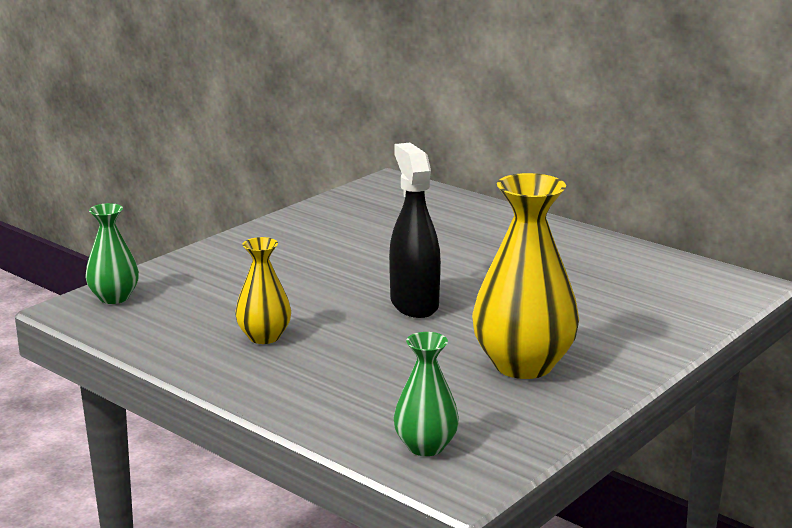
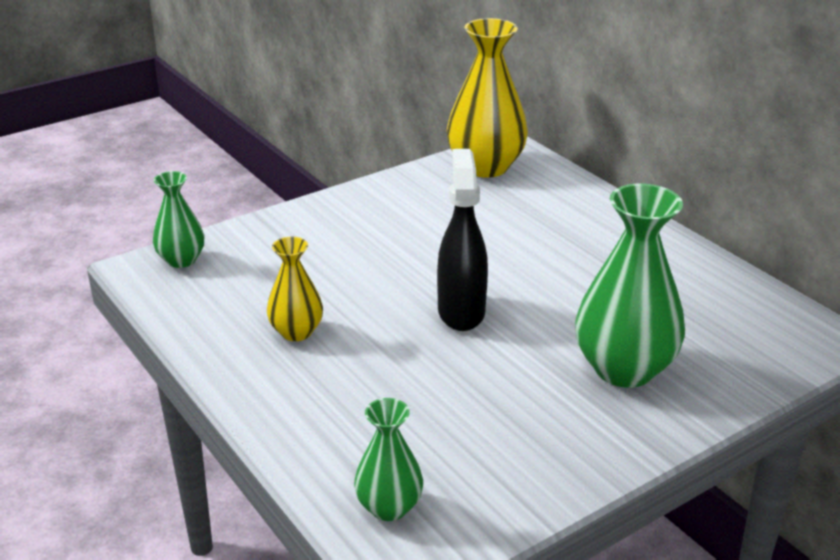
camera: 15 degrees right, 10 degrees up
yellow vase [472,173,579,379] -> yellow vase moved to [447,18,528,178]
none -> green vase [575,184,685,388]

